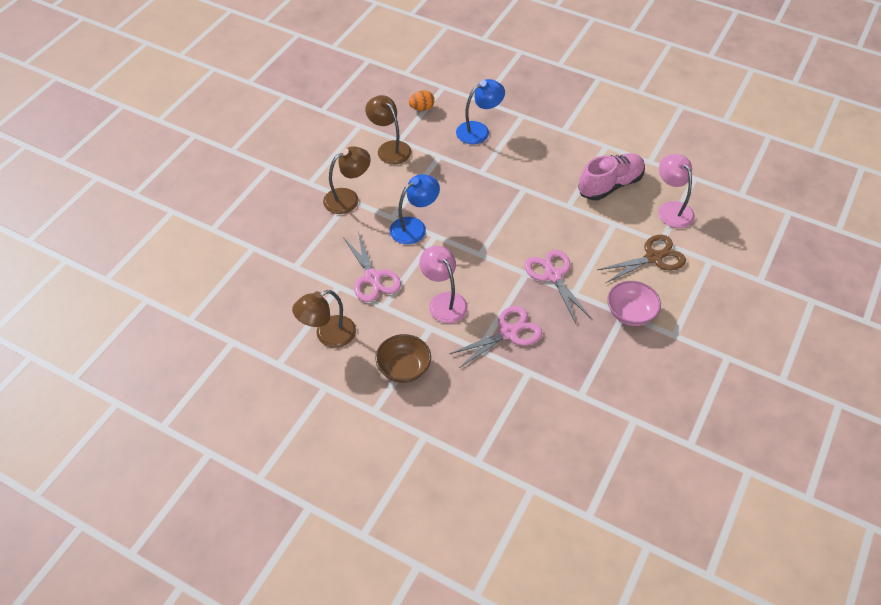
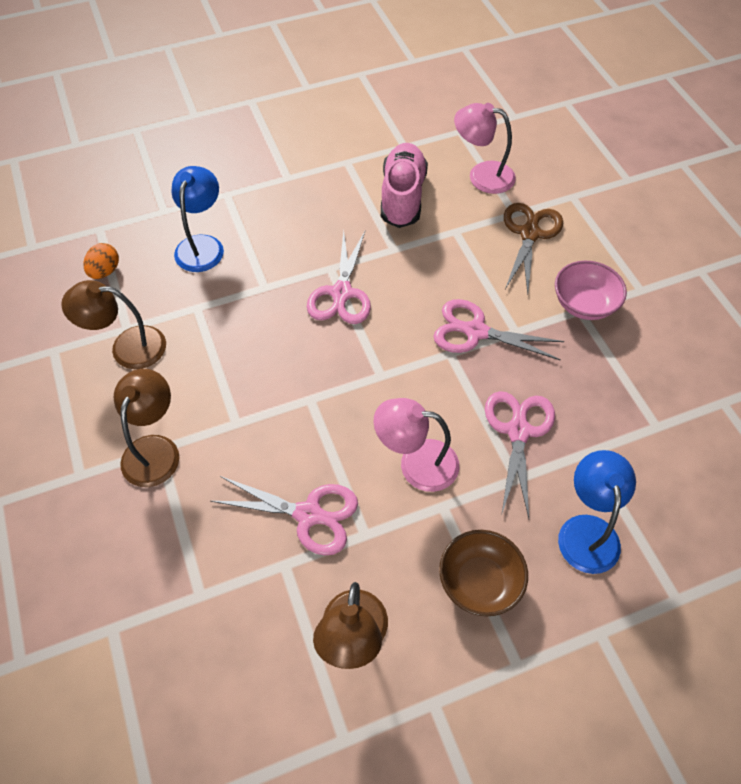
camera: 50 degrees left, 5 degrees up
blue lamp [390,174,440,244] -> blue lamp moved to [558,450,636,574]
none -> pink scissors [307,230,371,324]

